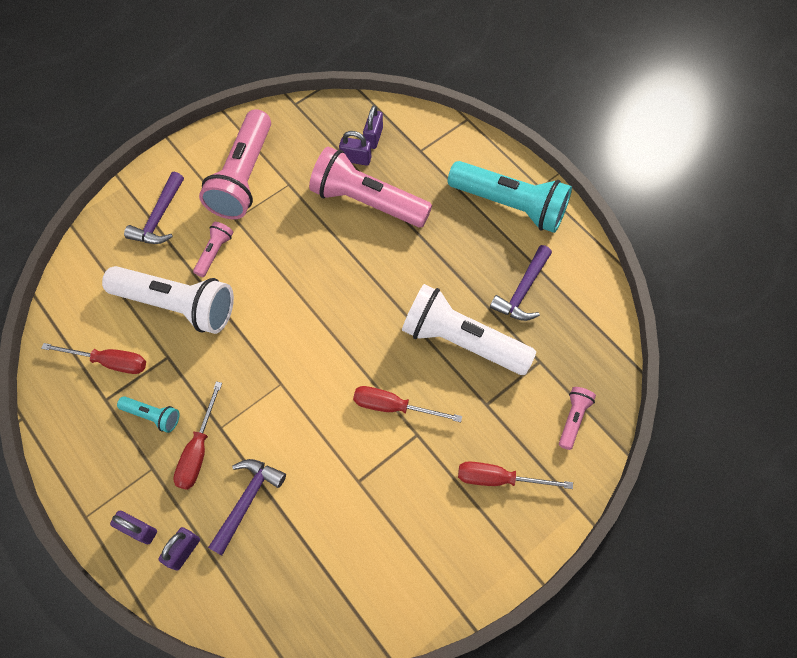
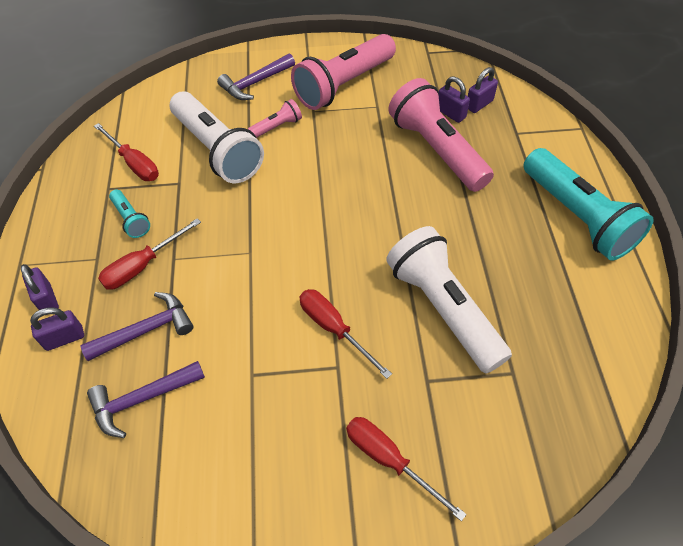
camera: 35 degrees right, 10 degrees down
purple hammer [490,245,552,321] -> purple hammer moved to [87,361,205,438]
pink flashlight [559,387,596,450] -> none

